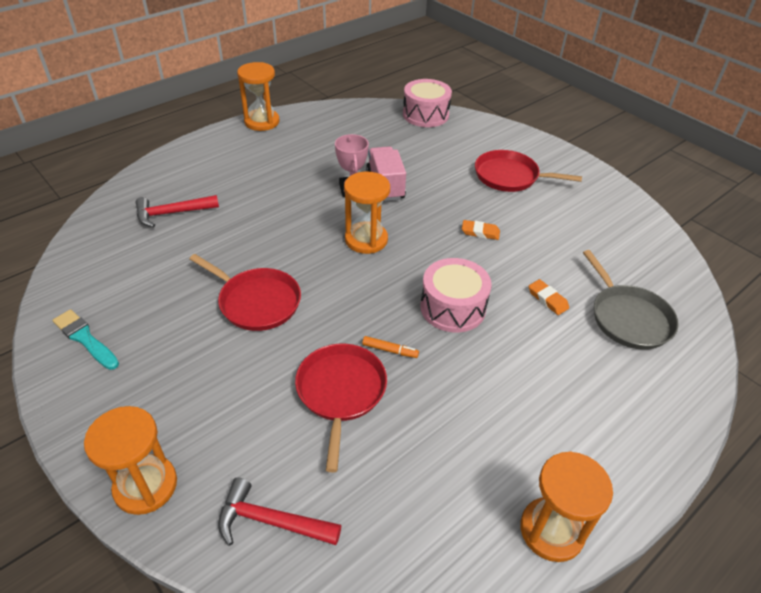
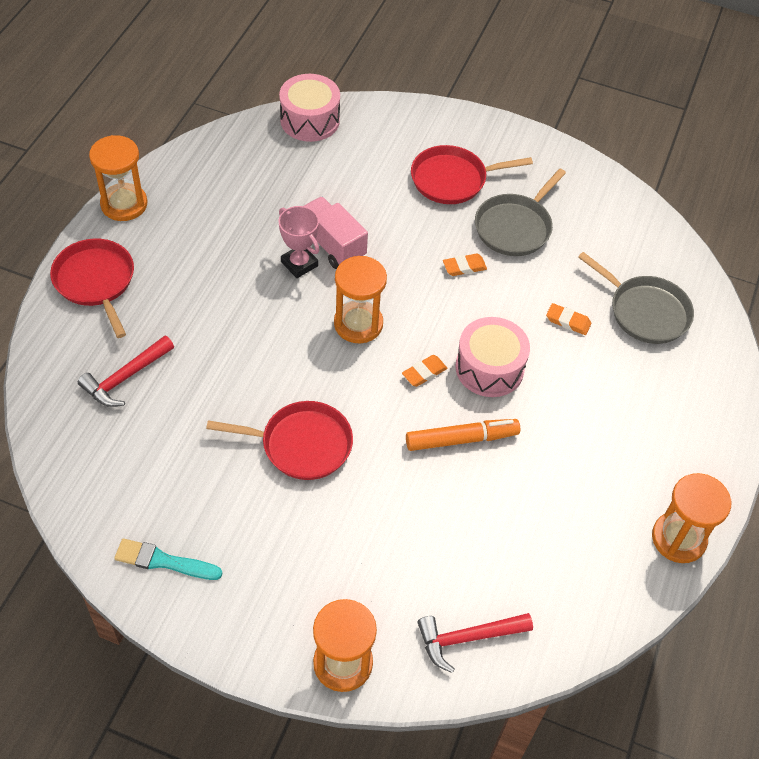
camera: 30 degrees left, 10 degrees up
red pan [295,344,387,472] -> red pan moved to [50,238,134,338]
orange marker [362,336,419,358] -> orange marker [406,419,520,451], size x1.94
none -> orange eraser [402,355,448,387]
none -> grey pan [475,169,566,256]

